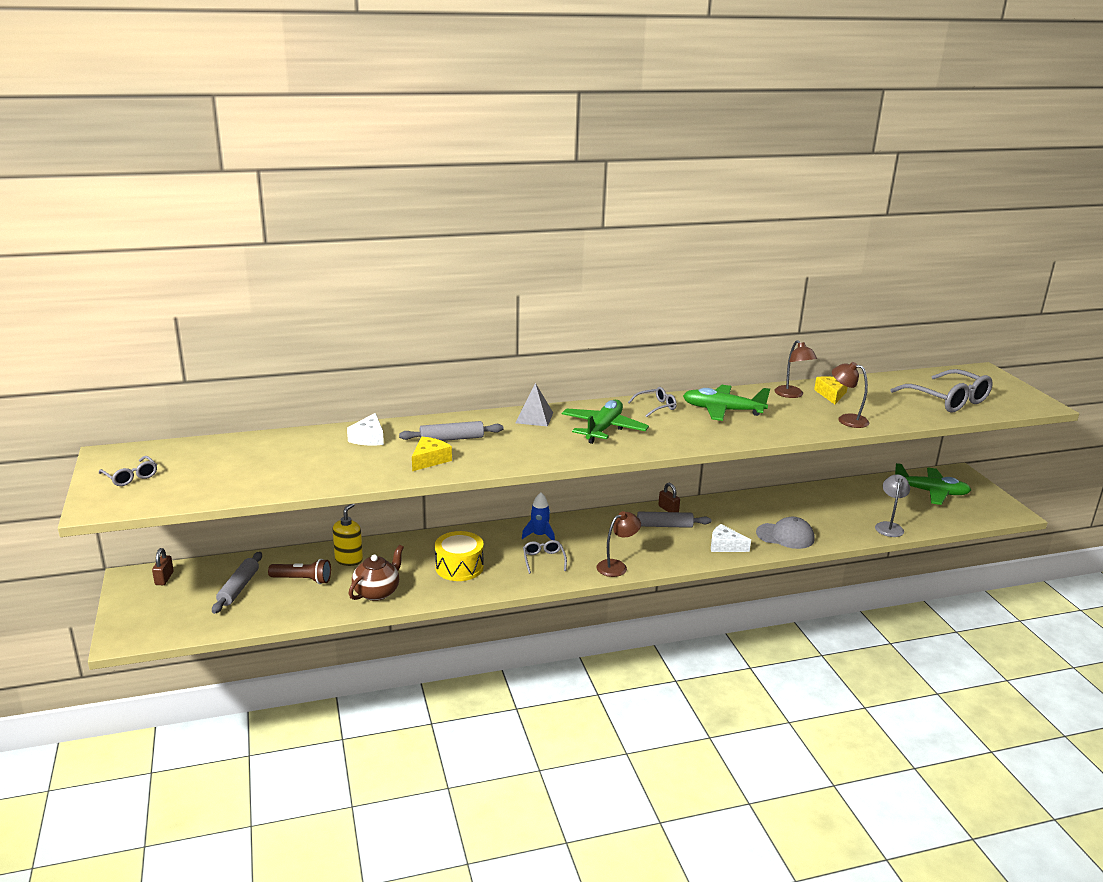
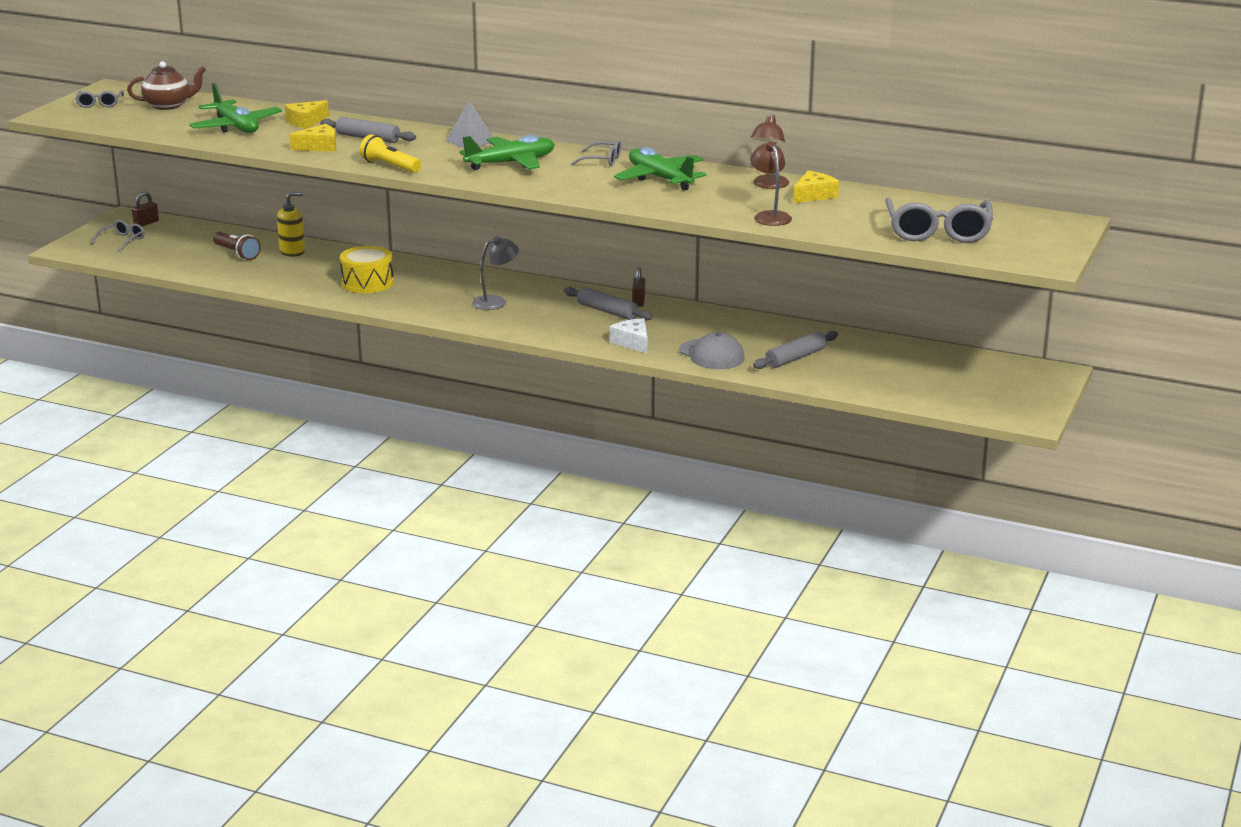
camera: 40 degrees right, 0 degrees up
grey rolling pin [212,552,262,614] -> grey rolling pin moved to [753,331,838,369]
white cheese [347,413,384,445] -> yellow cheese [285,100,329,129]
brown teapot [348,545,404,601] -> brown teapot moved to [127,61,206,110]
blue rocket [522,492,555,540] -> none
grey glasses [523,540,567,574] -> grey glasses moved to [91,220,145,251]
brown lamp [596,511,641,577] -> none
grey lamp [875,474,910,537] -> grey lamp moved to [472,236,519,310]
green plane [895,463,971,505] -> green plane moved to [189,83,282,133]
none -> yellow flashlight [360,134,421,173]

